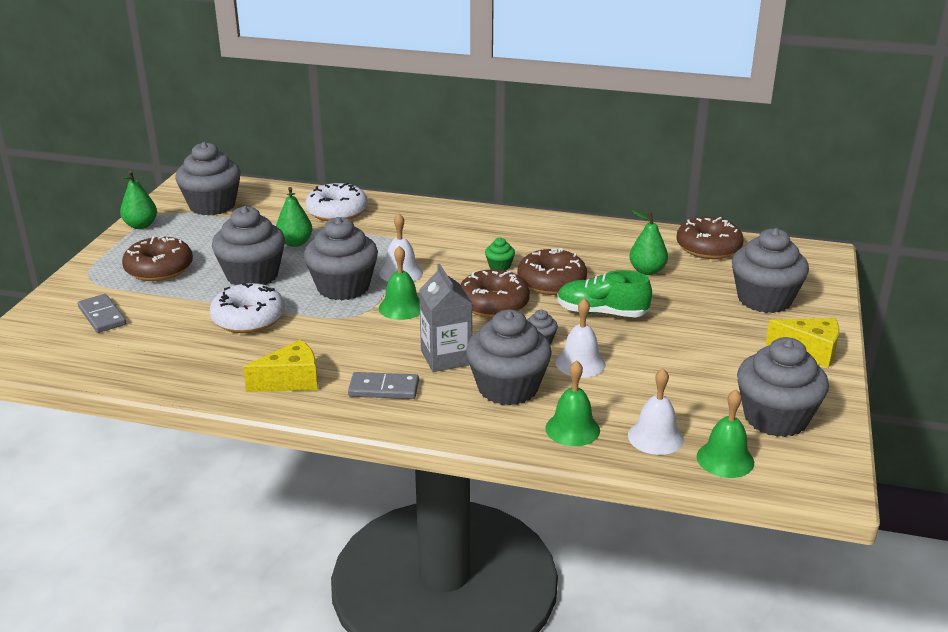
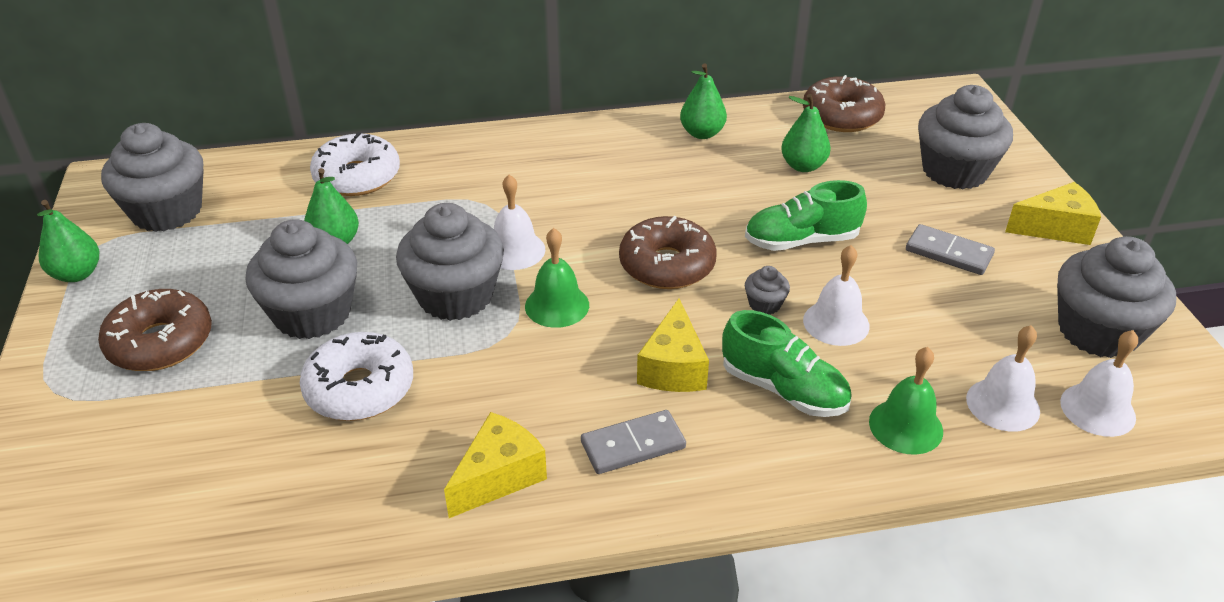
camera: 25 degrees left, 10 degrees up
grey domino [78,294,126,333] -> grey domino moved to [906,224,995,275]
grey carton [419,264,472,372] -> yellow cheese [637,298,709,392]
grey cupcake [466,309,552,406] -> green shoe [722,310,852,417]
green cupcake [485,238,515,270] -> none
brown donut [517,248,587,295] -> none
green bell [697,389,754,478] -> white bell [1060,330,1138,437]
none -> green pear [680,64,727,139]

